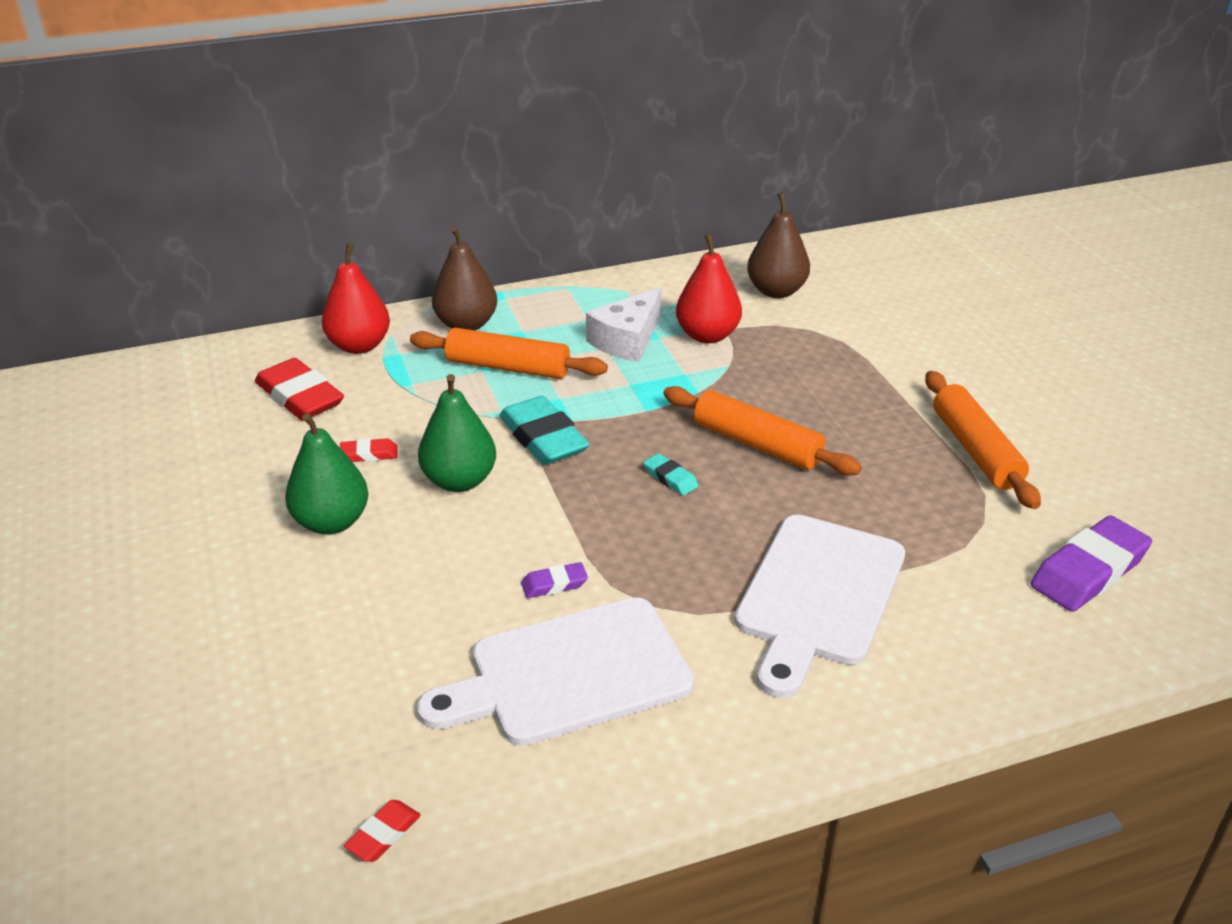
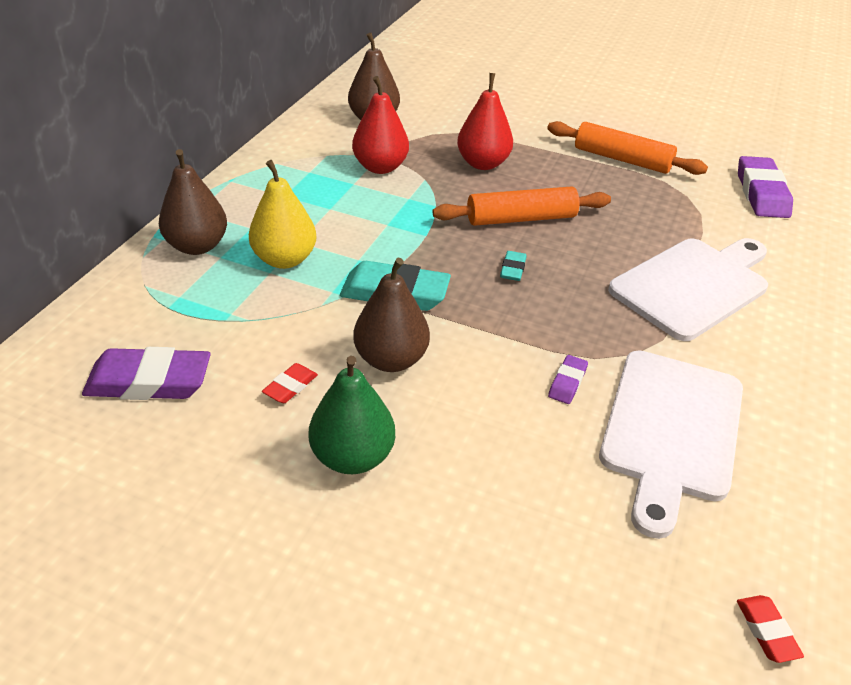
camera: 50 degrees left, 5 degrees up
red eraser [255,358,344,420] -> purple eraser [82,347,211,400]
red pear [321,243,390,354] -> red pear moved to [457,73,513,170]
orange rolling pin [410,328,608,379] -> yellow pear [249,160,316,269]
green pear [418,374,496,492] -> brown pear [353,258,430,372]
white cheese [586,287,661,362] -> none
turquoise eraser [644,453,699,496] -> turquoise eraser turned 75 degrees counterclockwise [500,251,527,281]
white cutting board [735,515,905,698] -> white cutting board turned 105 degrees counterclockwise [608,238,768,341]

